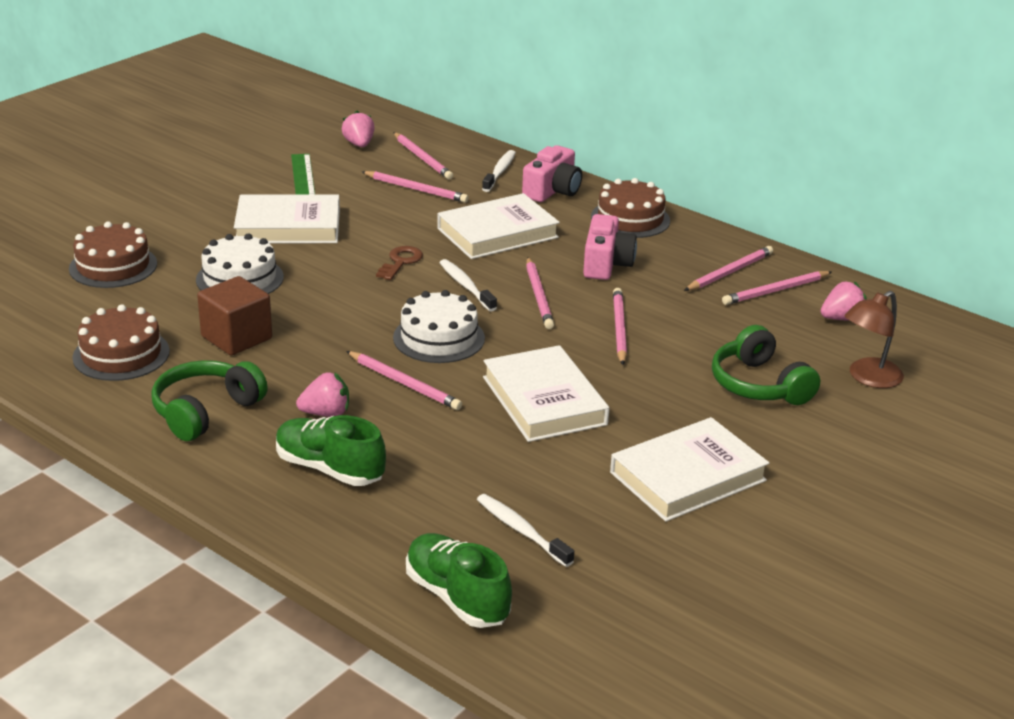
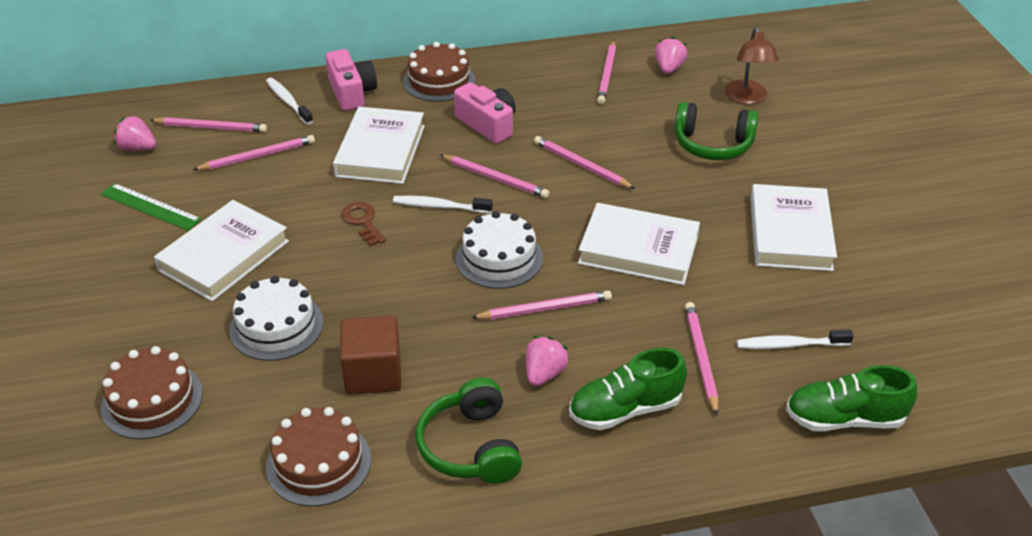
camera: 50 degrees left, 10 degrees up
pink pencil [684,246,773,291] -> pink pencil moved to [685,302,718,415]

